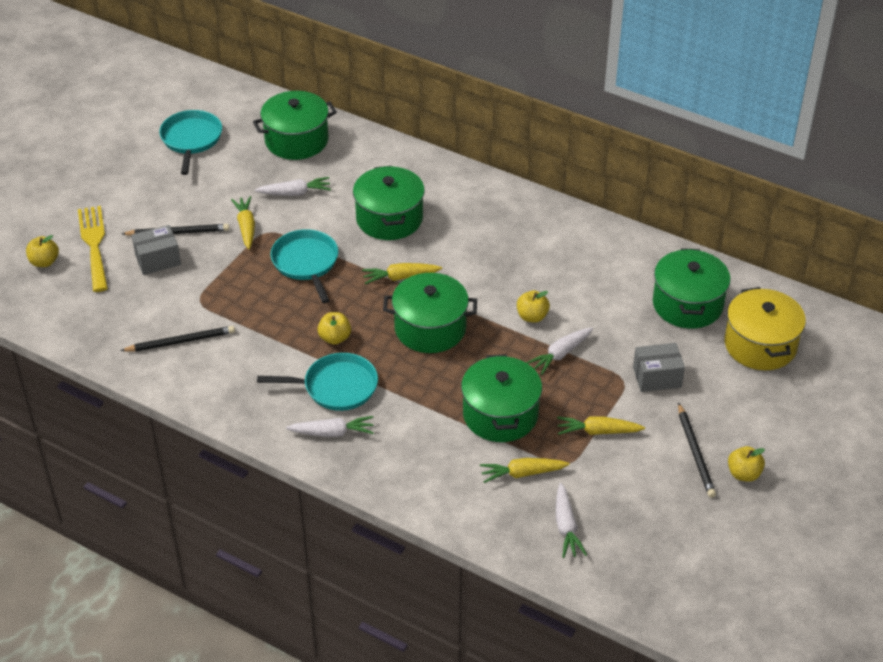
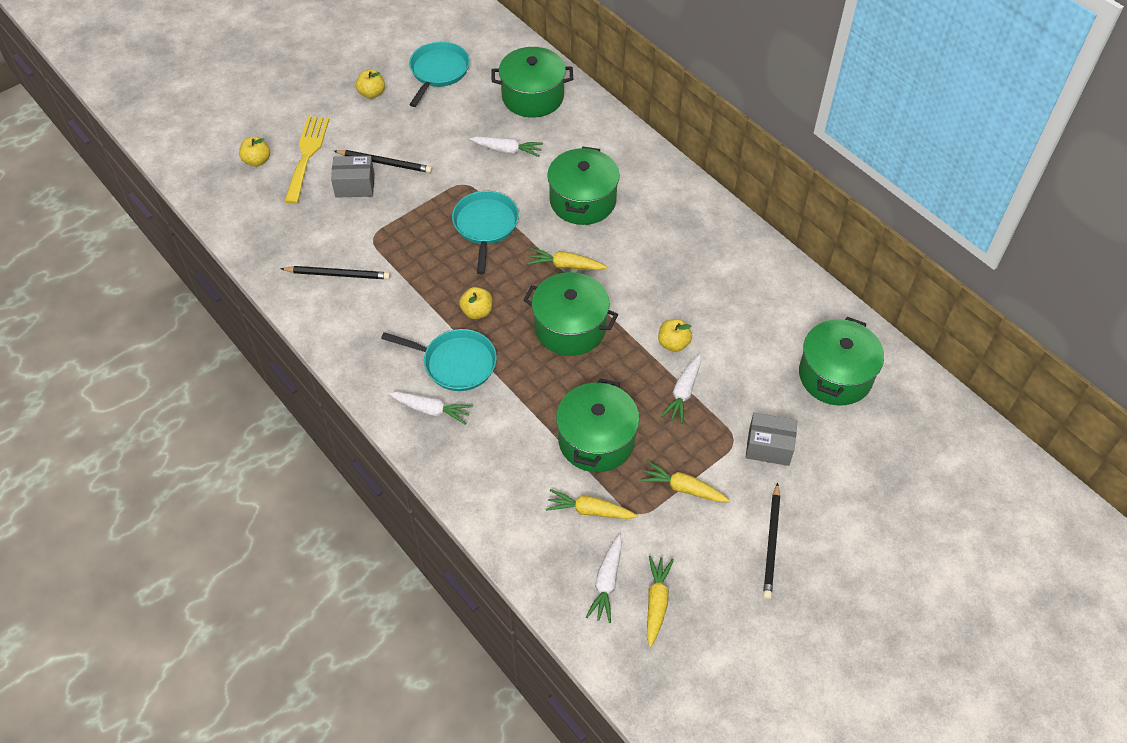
camera: 20 degrees right, 10 degrees up
yellow carrot [231,196,255,249] -> yellow carrot moved to [647,556,674,647]
white carrot [526,327,593,375] -> white carrot turned 45 degrees counterclockwise [661,354,701,424]
yellow pot [725,287,806,370] -> none
yellow apple [728,446,765,482] -> yellow apple moved to [356,70,385,99]

